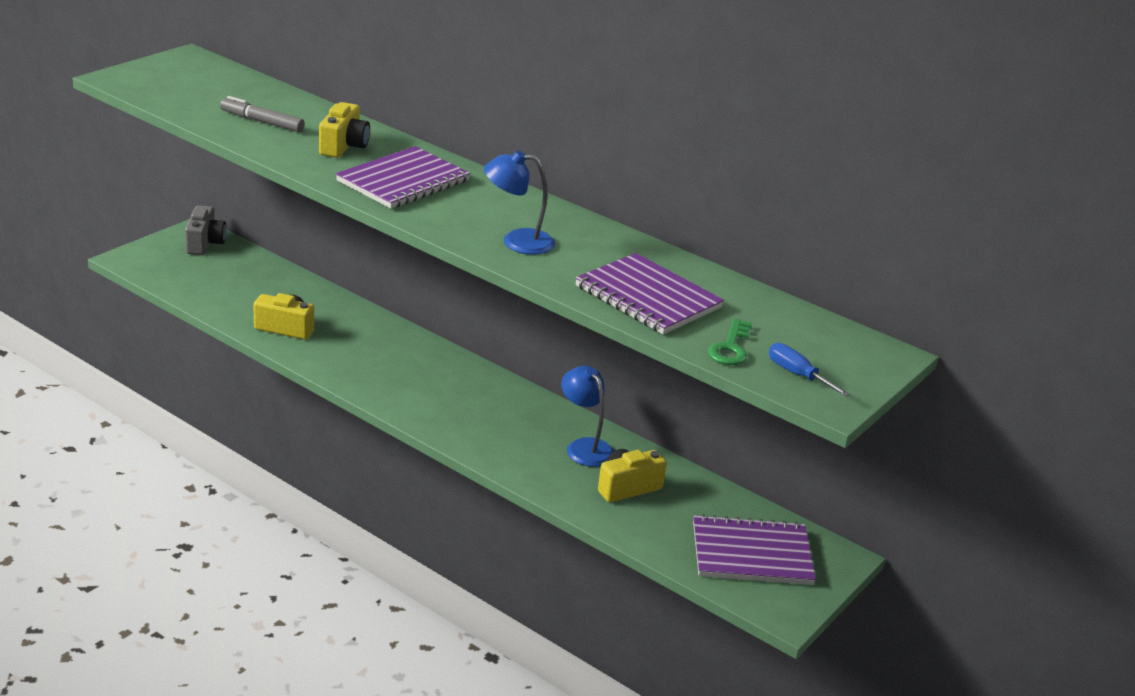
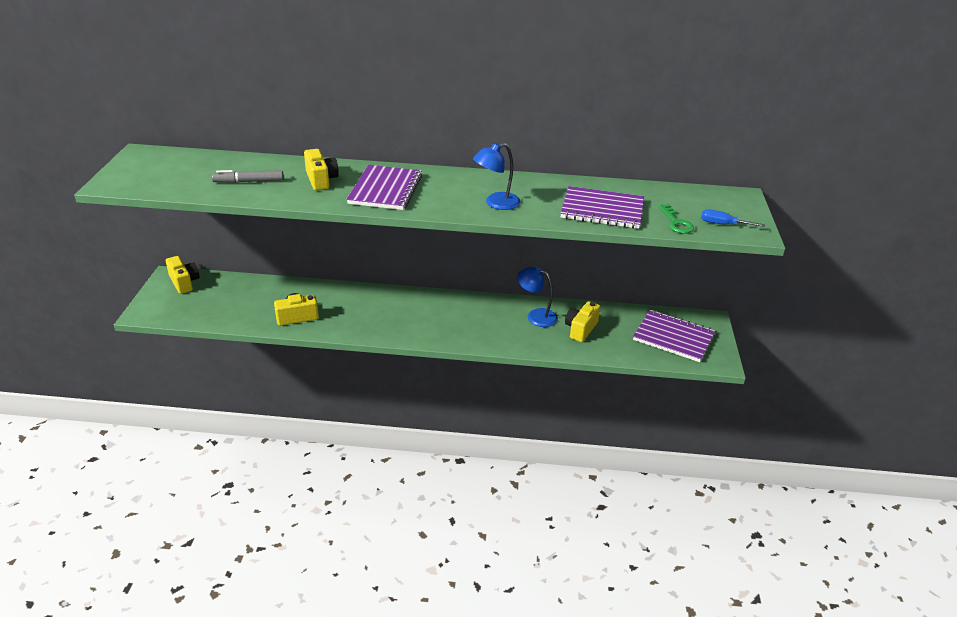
camera: 30 degrees left, 5 degrees up
grey camera [185,206,226,255] -> yellow camera [166,256,199,294]
purple notebook [693,514,816,585] -> purple notebook turned 60 degrees clockwise [633,310,715,362]

